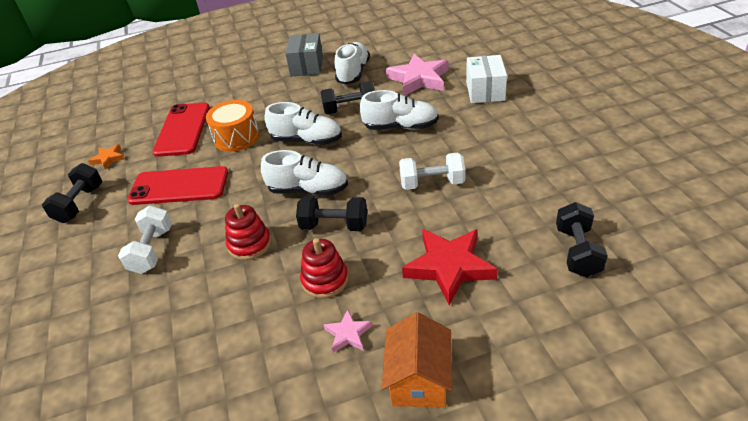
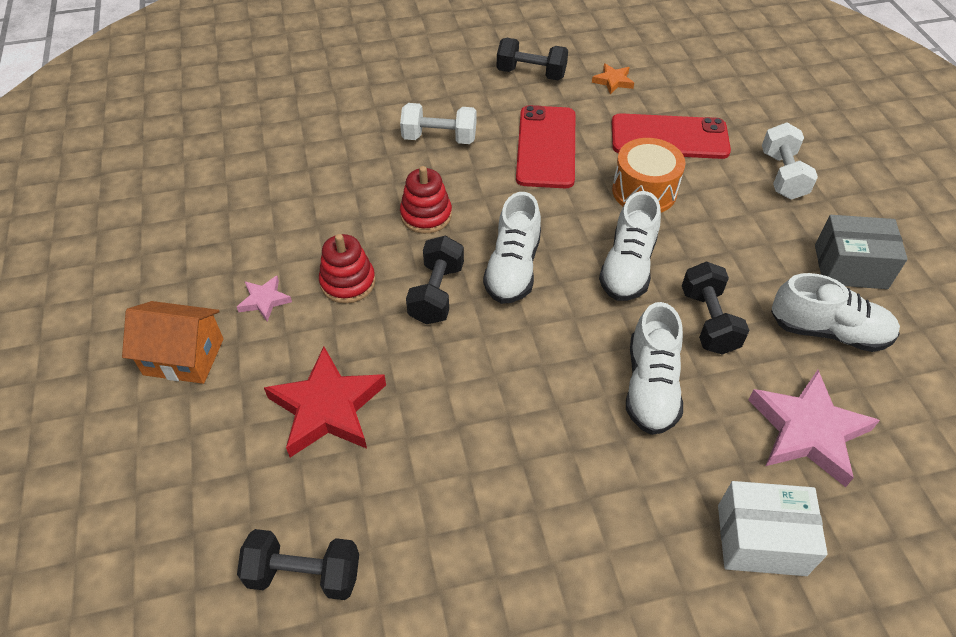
camera: 90 degrees right, 10 degrees up
white dumbbell [399,153,465,190] -> white dumbbell moved to [762,123,818,200]

